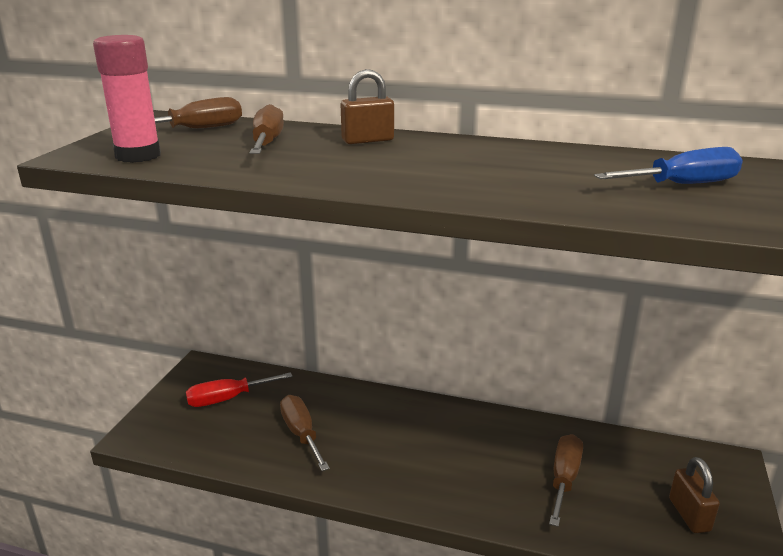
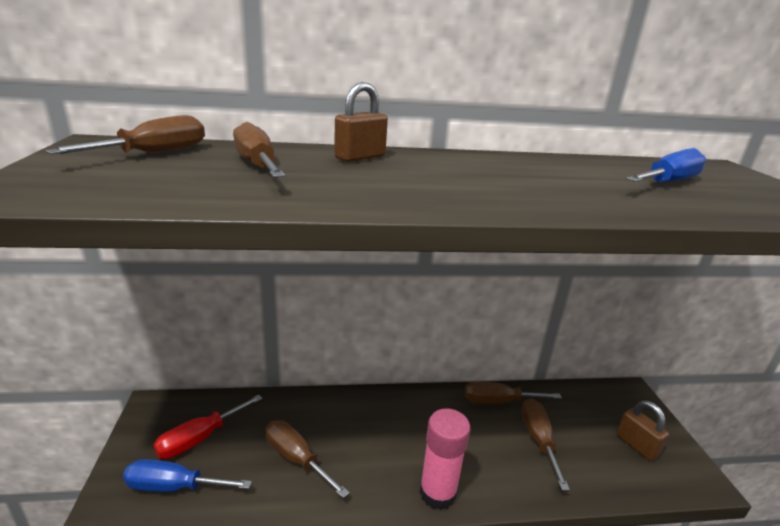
camera: 25 degrees left, 0 degrees up
pink glue stick [93,35,161,163] -> pink glue stick moved to [419,408,471,510]
none -> blue screwdriver [123,459,252,492]
none -> brown screwdriver [465,381,562,404]

